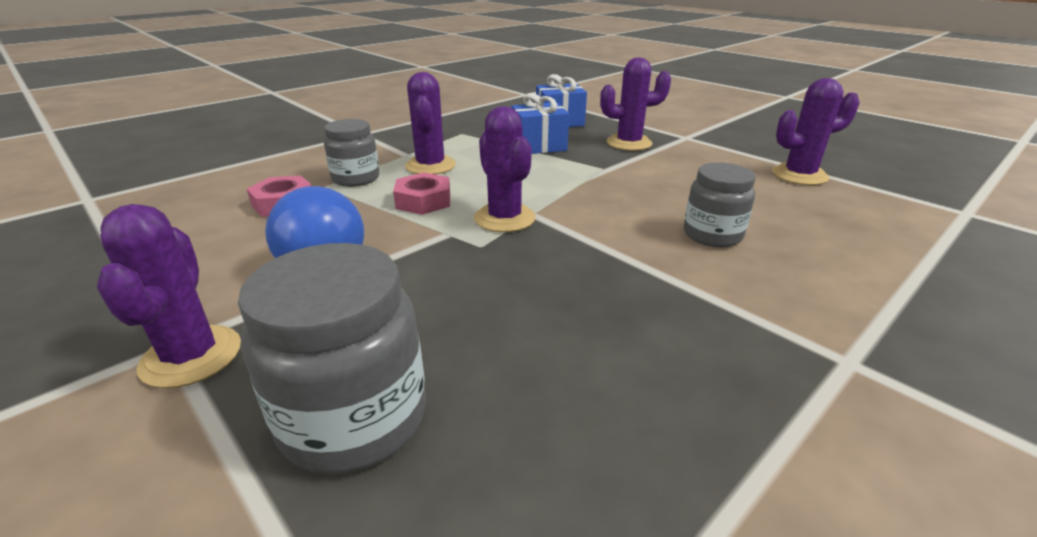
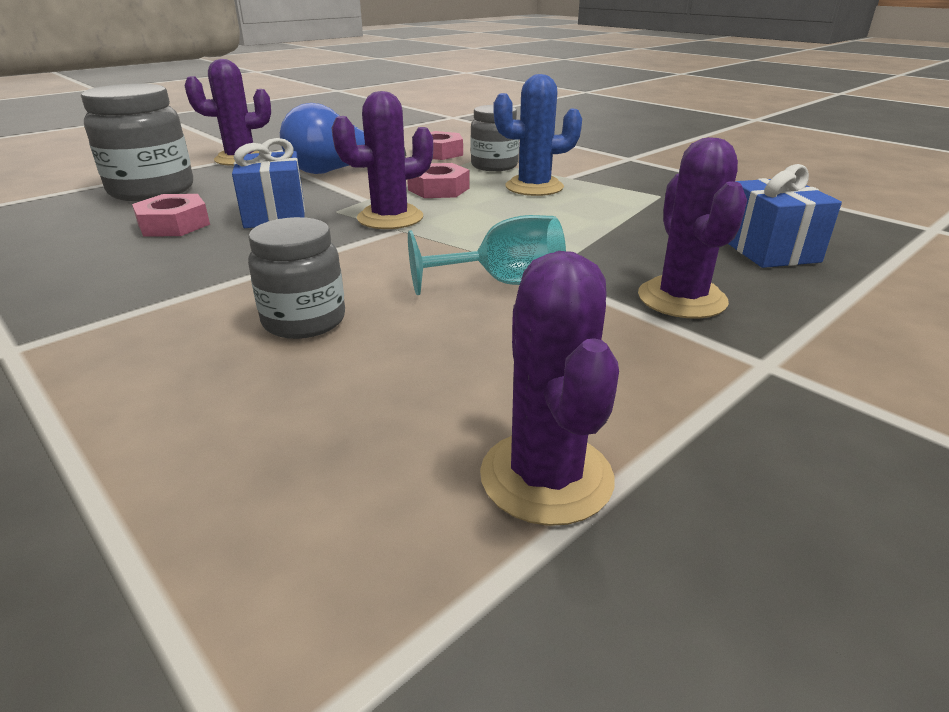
camera: 90 degrees right, 0 degrees up
purple cactus [405,72,456,175] -> blue cactus [494,74,582,196]
blue gift [511,93,569,154] -> blue gift moved to [232,138,305,228]
none -> pink nut [132,194,210,237]
none -> turquoise goblet [408,215,566,295]

